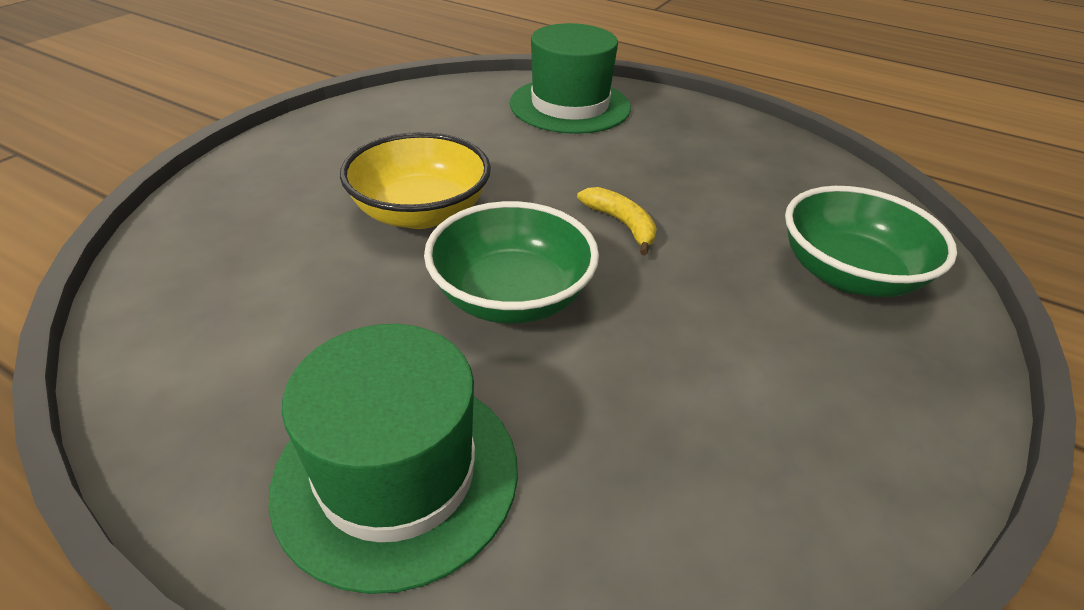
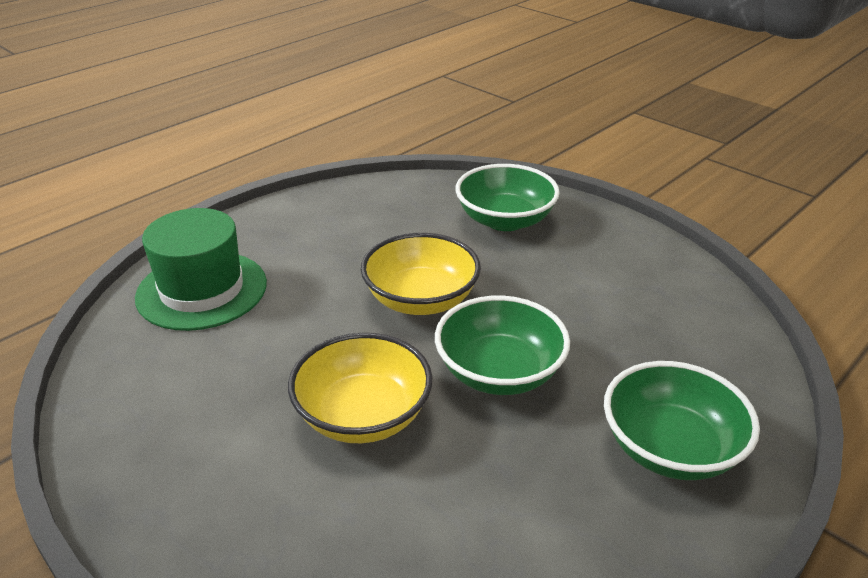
camera: 75 degrees left, 5 degrees down
green hat [269,324,518,594] -> green bowl [604,361,760,480]
yellow banana [577,187,657,256] -> yellow bowl [361,233,481,315]

